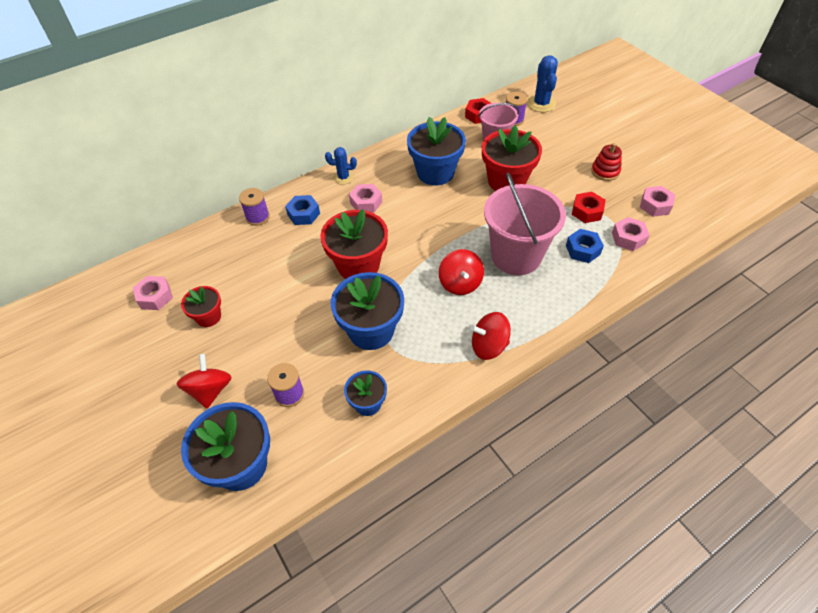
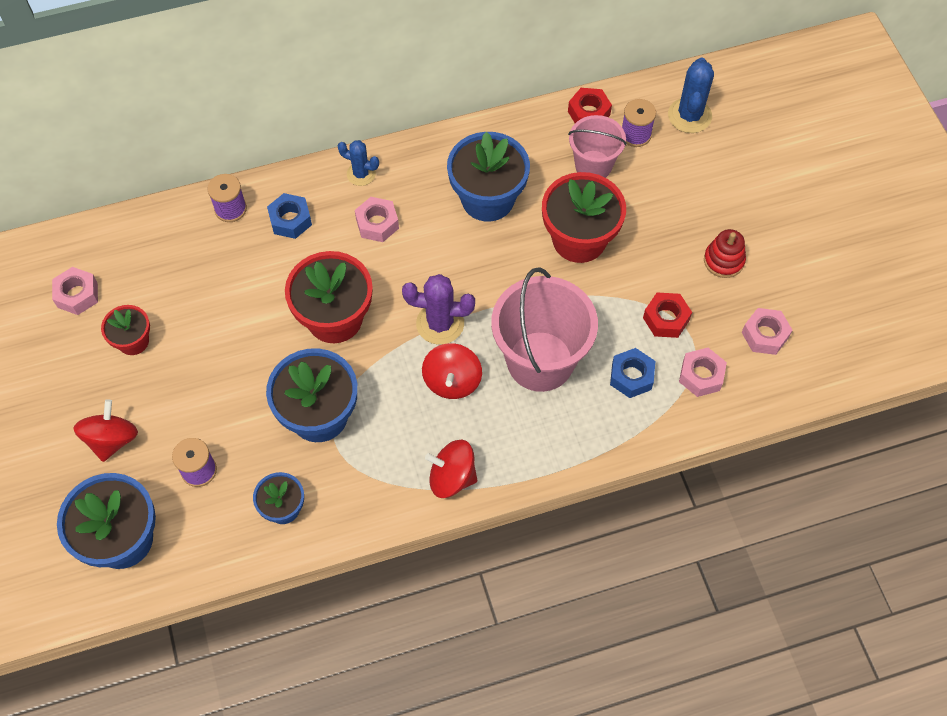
camera: 15 degrees right, 10 degrees up
none -> purple cactus [402,274,475,345]

